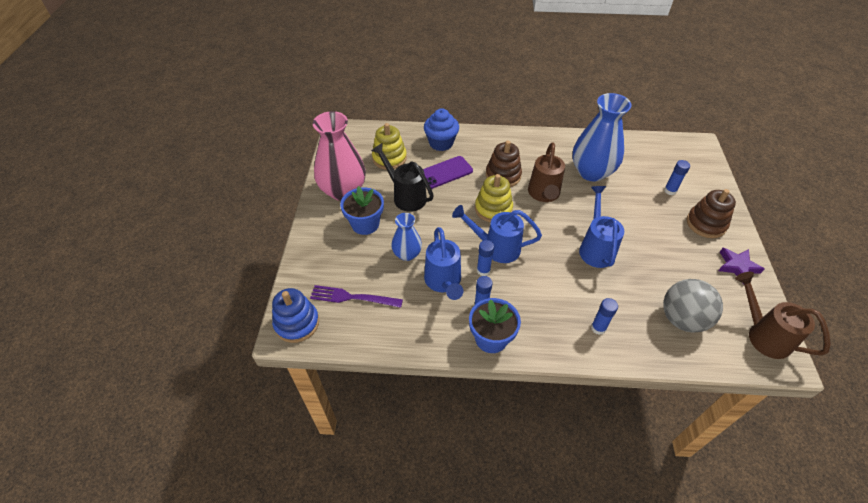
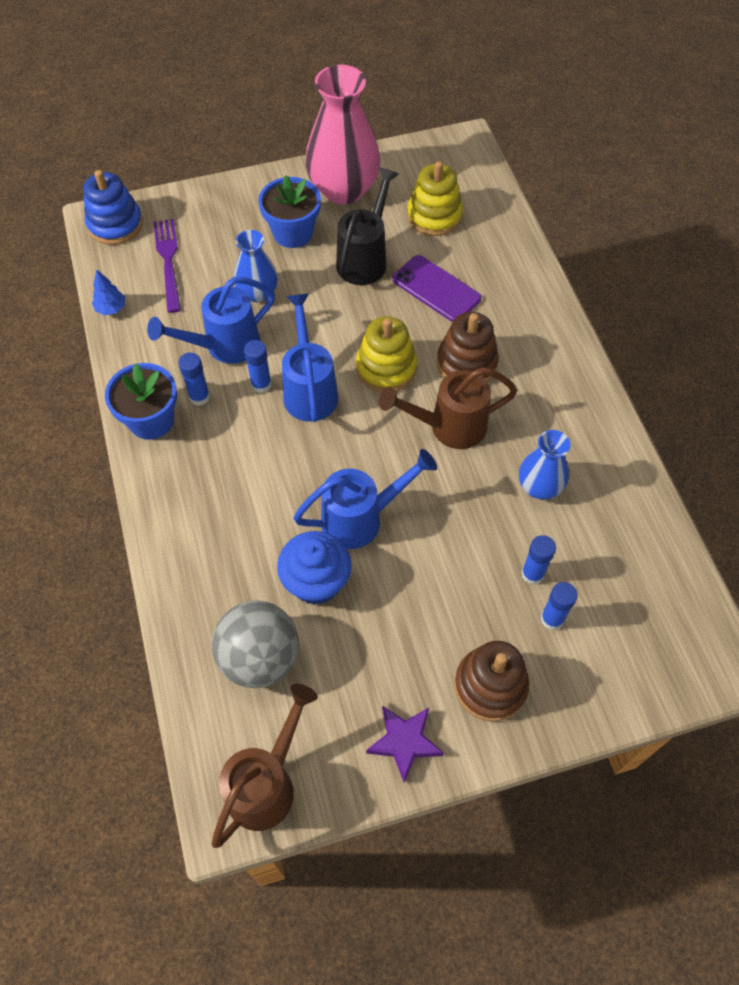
camera: 70 degrees right, 10 degrees up
blue cupcake [424,108,459,151] -> blue cupcake moved to [277,531,352,605]
blue vase [572,93,632,182] -> blue vase [519,430,571,499], size x0.55
blue glue stick [591,298,618,335] -> blue glue stick moved to [521,535,556,585]
none -> blue tree [92,269,125,315]

